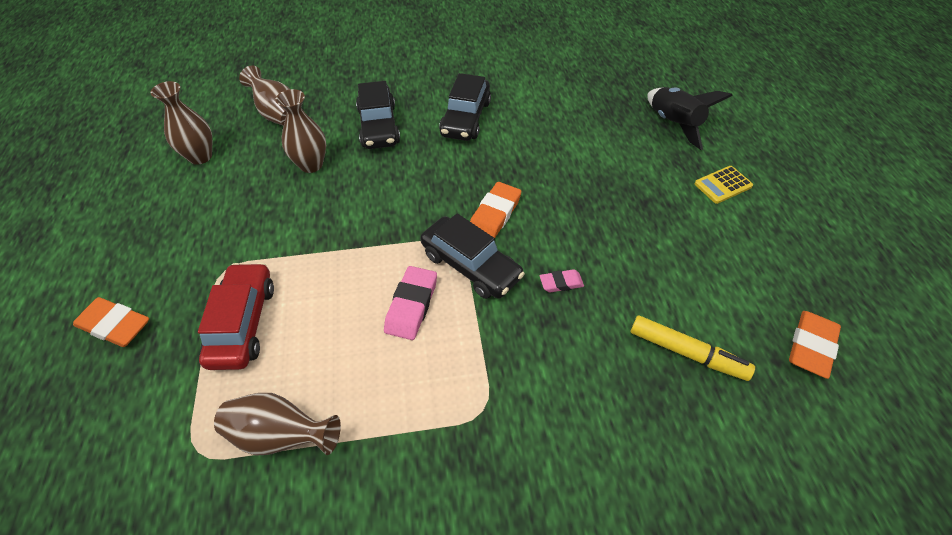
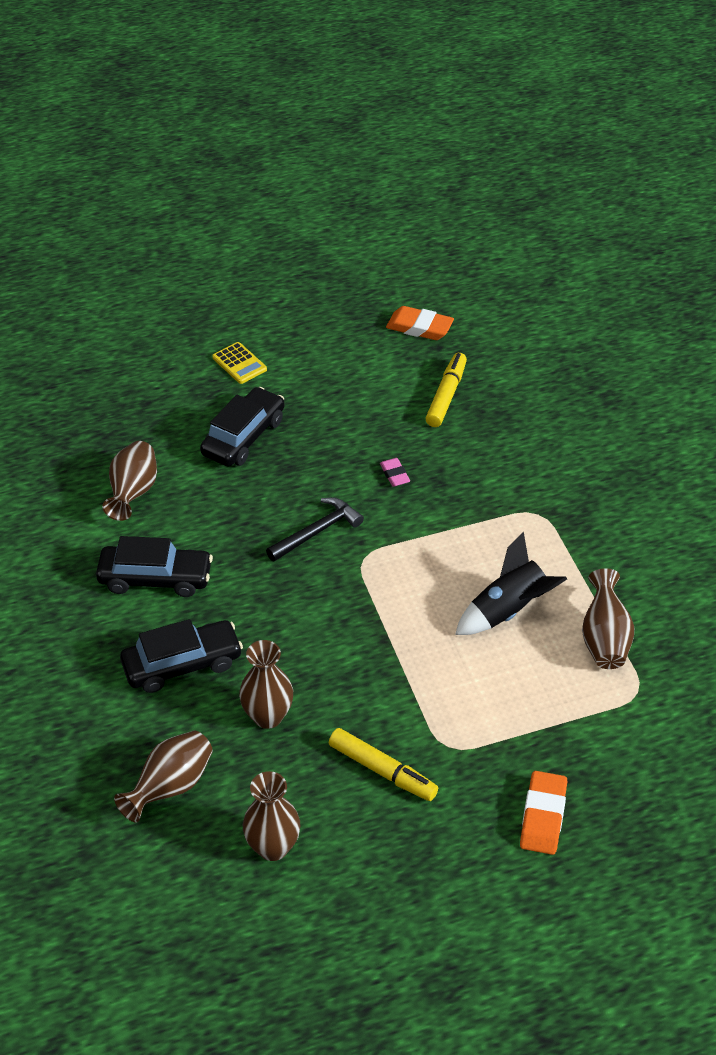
camera: 100 degrees left, 5 degrees down
red car [198,263,274,370] -> none
pink eraser [384,266,437,340] -> none
black car [420,214,525,299] -> black car moved to [200,387,285,467]
orange eraser [470,182,521,238] -> black hammer [266,497,364,562]
black rocket [647,87,733,150] -> black rocket moved to [455,532,567,635]
none -> brown vase [102,441,157,521]
none -> yellow marker [329,728,438,801]

